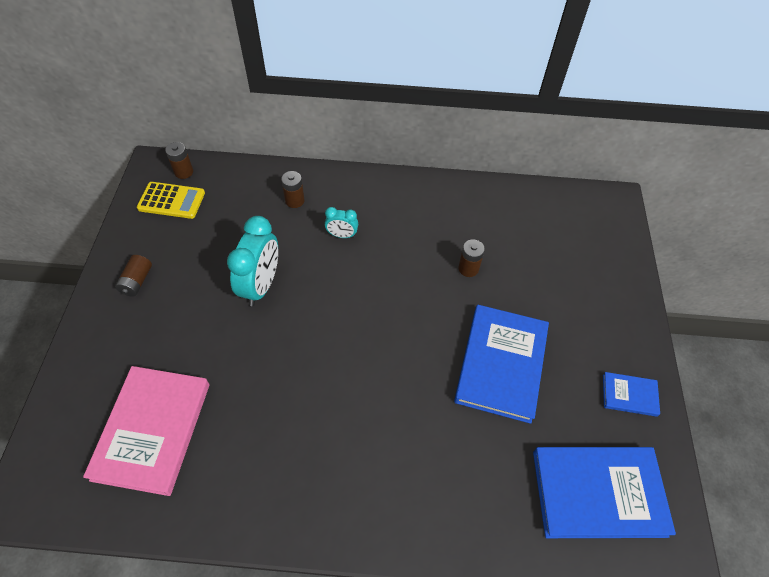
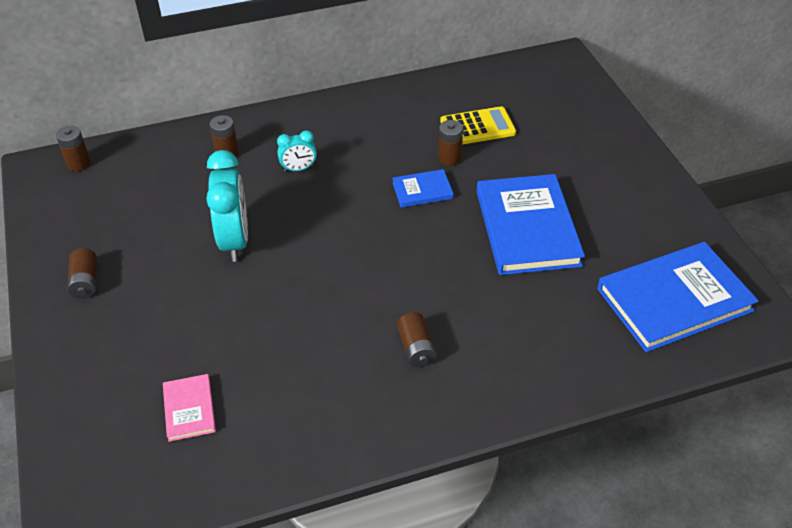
camera: 20 degrees left, 10 degrees down
pink book [83,366,209,496] -> pink book [163,374,216,442], size x0.48
yellow calculator [137,182,205,219] -> yellow calculator moved to [440,106,516,145]
blue book [603,372,660,417] -> blue book moved to [392,169,454,208]
none -> brown battery [397,312,436,367]

